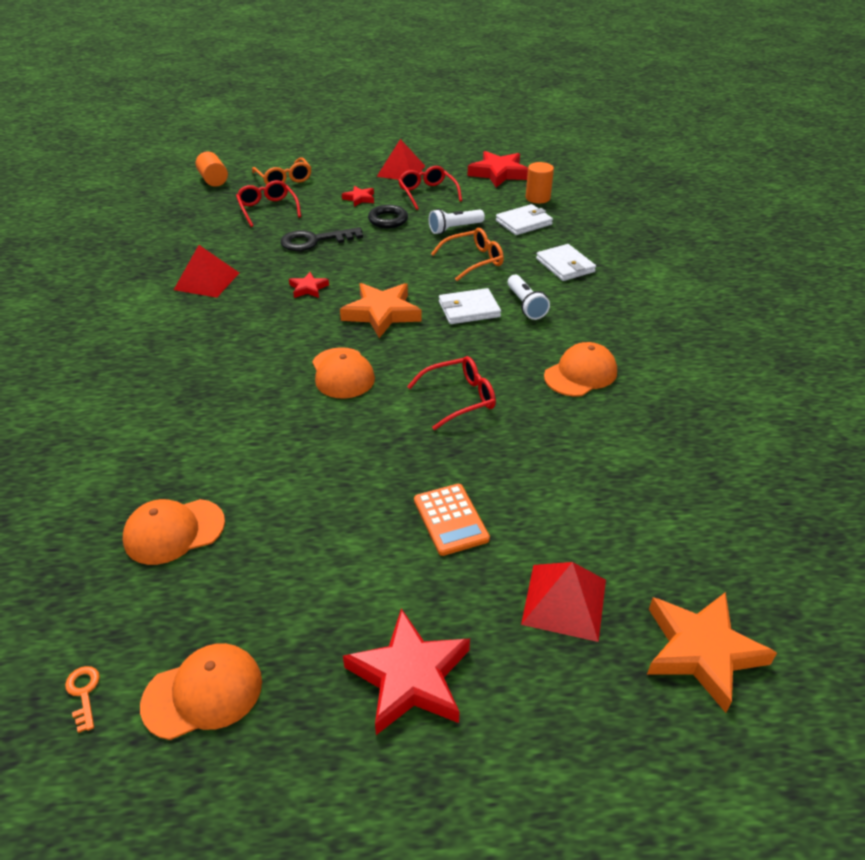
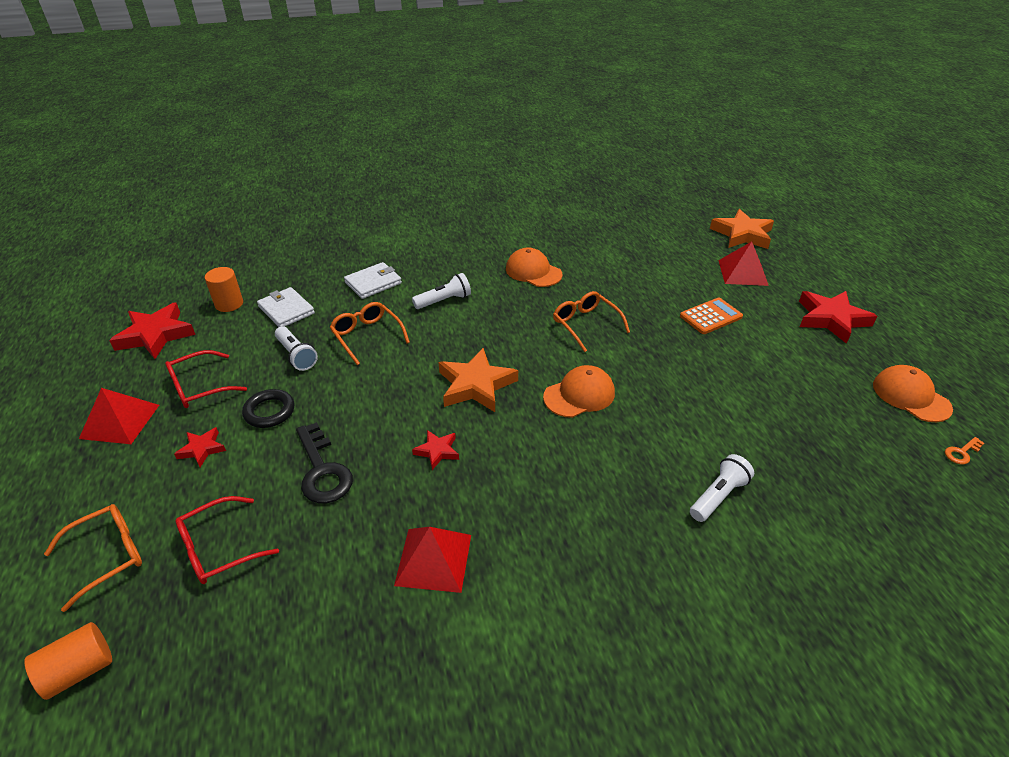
camera: 100 degrees left, 0 degrees up
orange cap [123,499,225,565] -> none
red glasses [407,356,496,430] -> orange glasses [553,291,630,352]
white wallet [439,288,501,324] -> none
none -> white flashlight [690,454,754,522]

